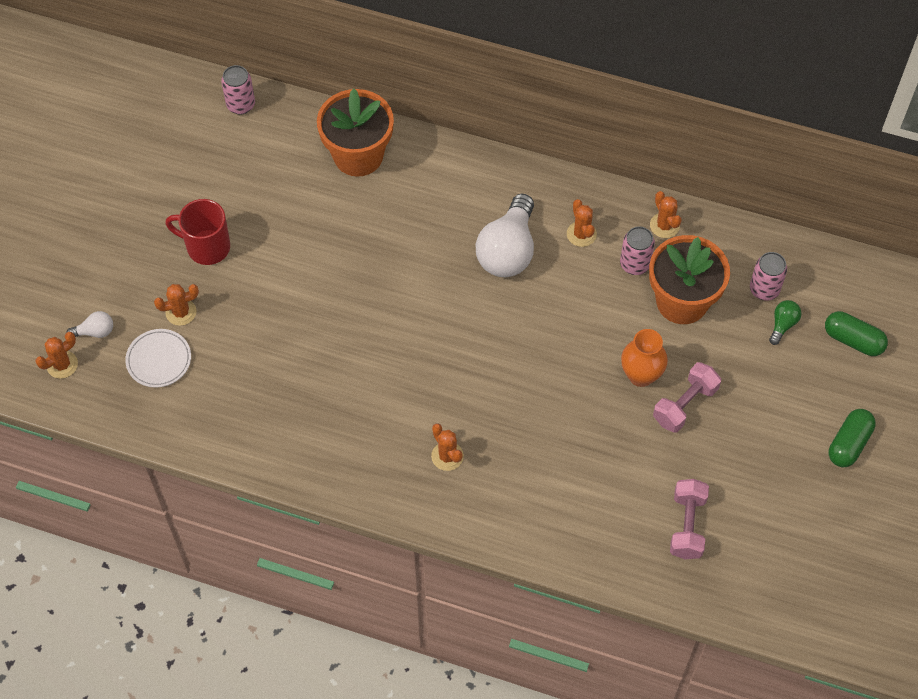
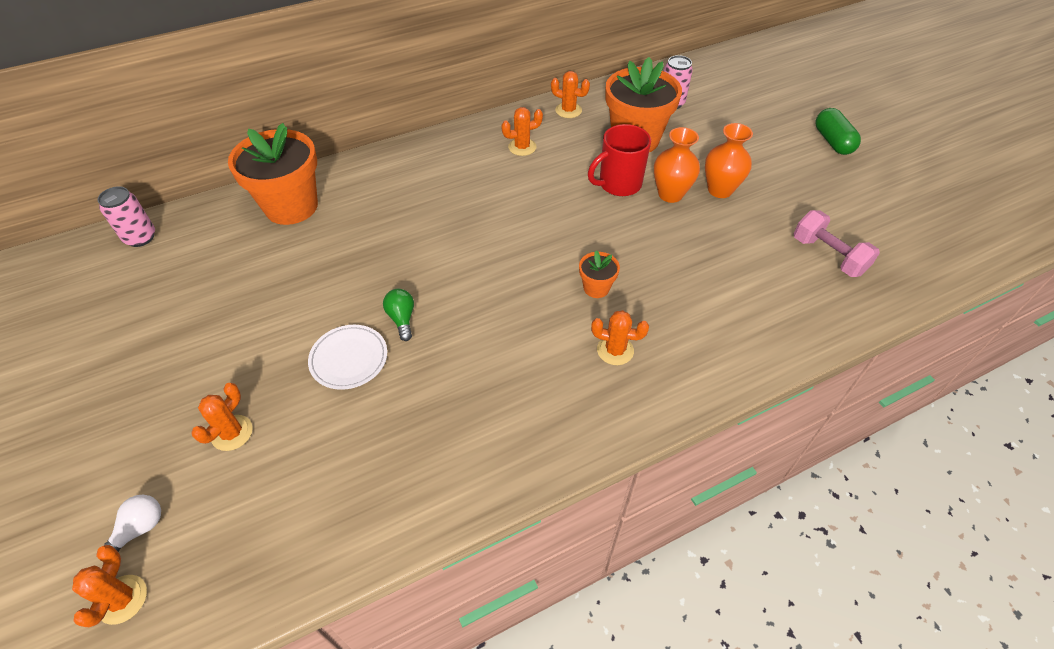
camera: 45 degrees left, 10 degrees down
white plate [125,329,191,388] -> white plate moved to [308,325,387,390]
red mug [165,199,230,265] -> red mug moved to [588,124,651,196]
white light bulb [476,194,534,277] -> none
orange cactus [567,199,597,247] -> orange cactus turned 45 degrees counterclockwise [501,107,543,156]
pink can [620,226,655,275] -> none
pink dumbbell [653,362,721,433] -> orange vase [705,123,753,198]
green light bulb [769,300,802,345] -> green light bulb moved to [383,289,414,341]
green capsule [825,311,888,356] -> none
none -> orange flower pot [579,250,620,298]

